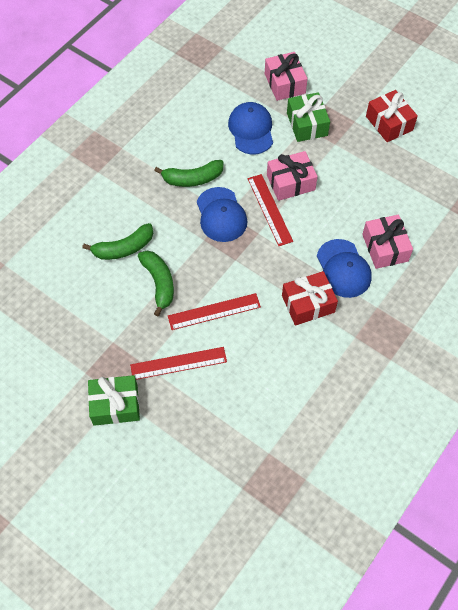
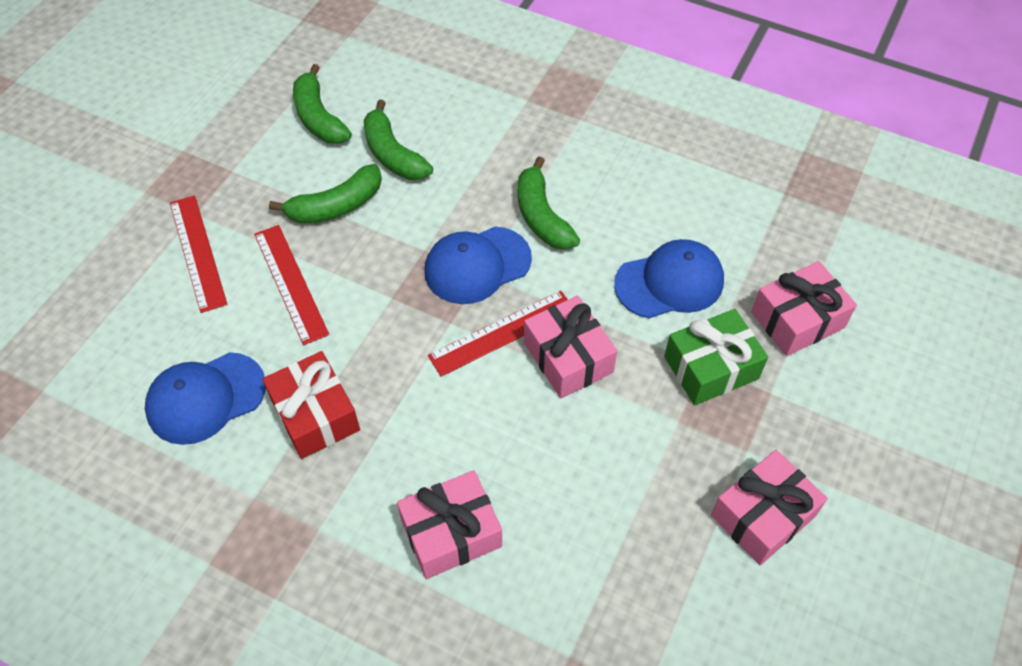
camera: 80 degrees right, 5 degrees down
green gift [88,375,140,426] -> none
blue cap [317,239,371,298] -> blue cap moved to [145,352,266,445]
red gift [366,90,418,142] -> pink gift [711,450,828,565]
none -> green banana [293,64,352,144]

